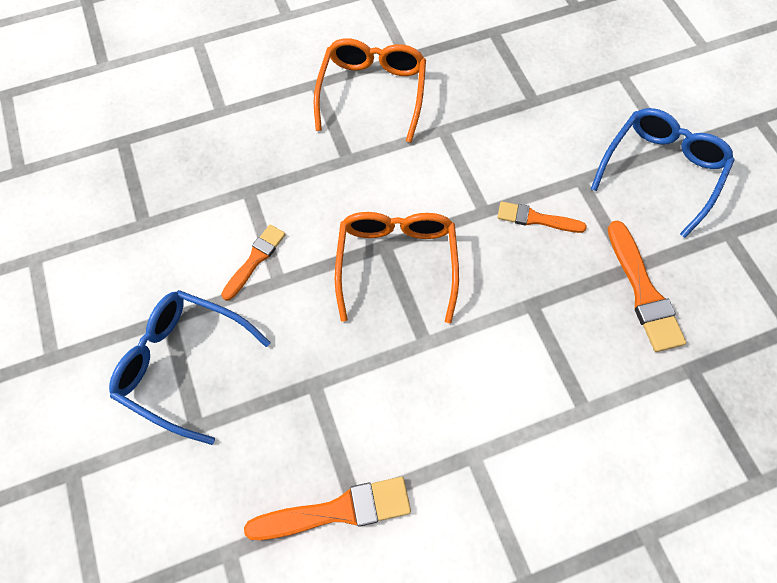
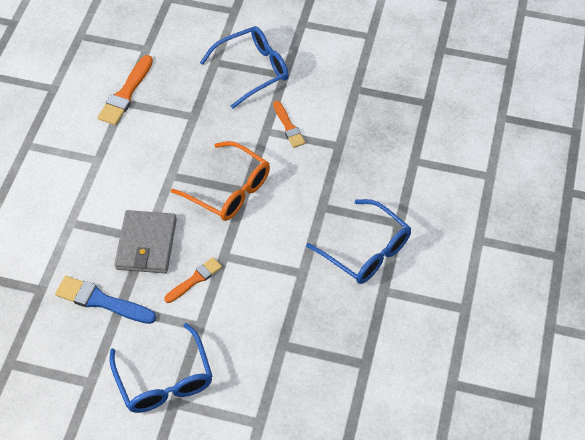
camera: 125 degrees right, 10 degrees down
orange glasses [314,38,426,143] -> blue glasses [306,199,411,284]
orange brush [608,220,686,352] -> blue brush [55,276,156,324]
none -> grey wallet [114,210,177,273]

